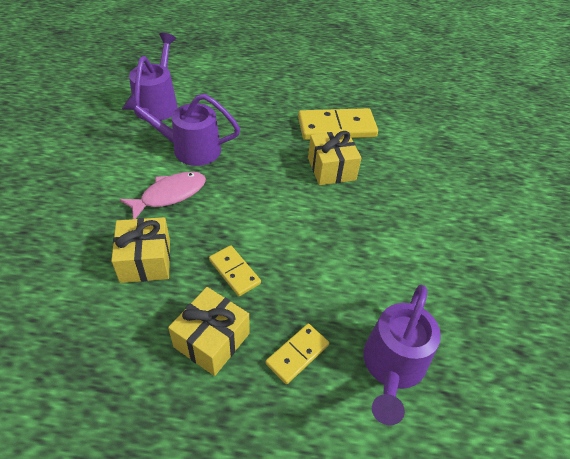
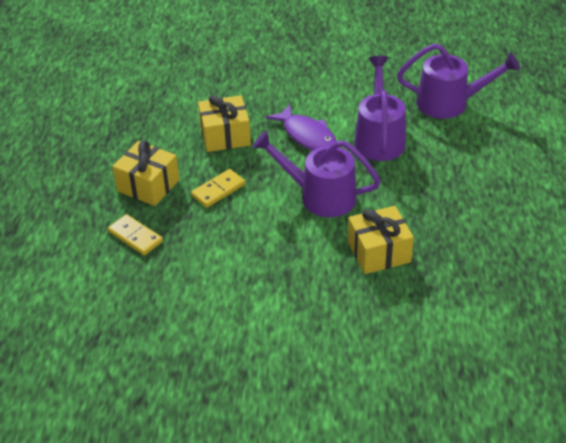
camera: 90 degrees right, 5 degrees down
pink fish [119,172,206,219] -> purple fish [266,104,336,151]
yellow domino [298,108,378,140] -> none
purple watering can [363,285,441,425] -> purple watering can moved to [253,131,381,217]

